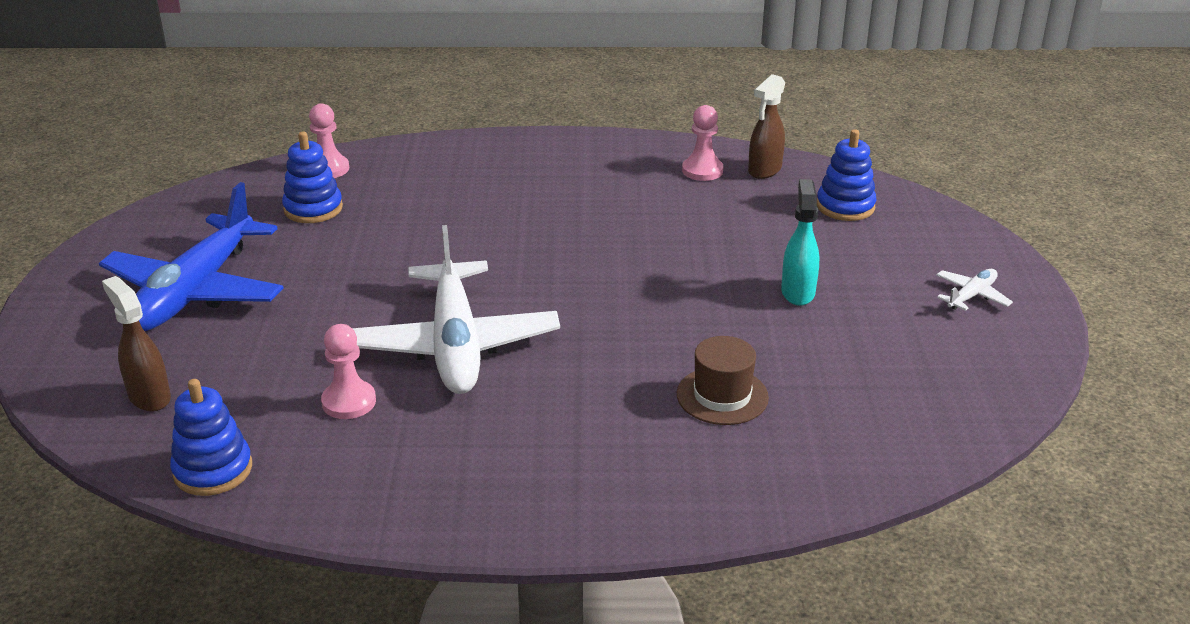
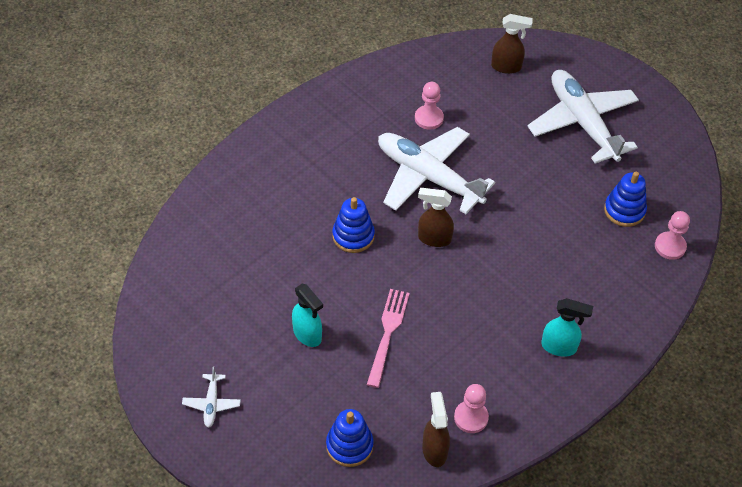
camera: 135 degrees right, 20 degrees up
blue plane [99,182,283,331] -> white plane [528,70,639,164]
blue stacking toy [170,379,252,496] -> blue stacking toy moved to [332,197,375,253]
brown hat [677,336,769,425] -> none
none -> pink fork [367,289,410,388]
none -> brown spray bottle [418,188,454,247]
none -> turquoise spray bottle [541,298,593,357]

